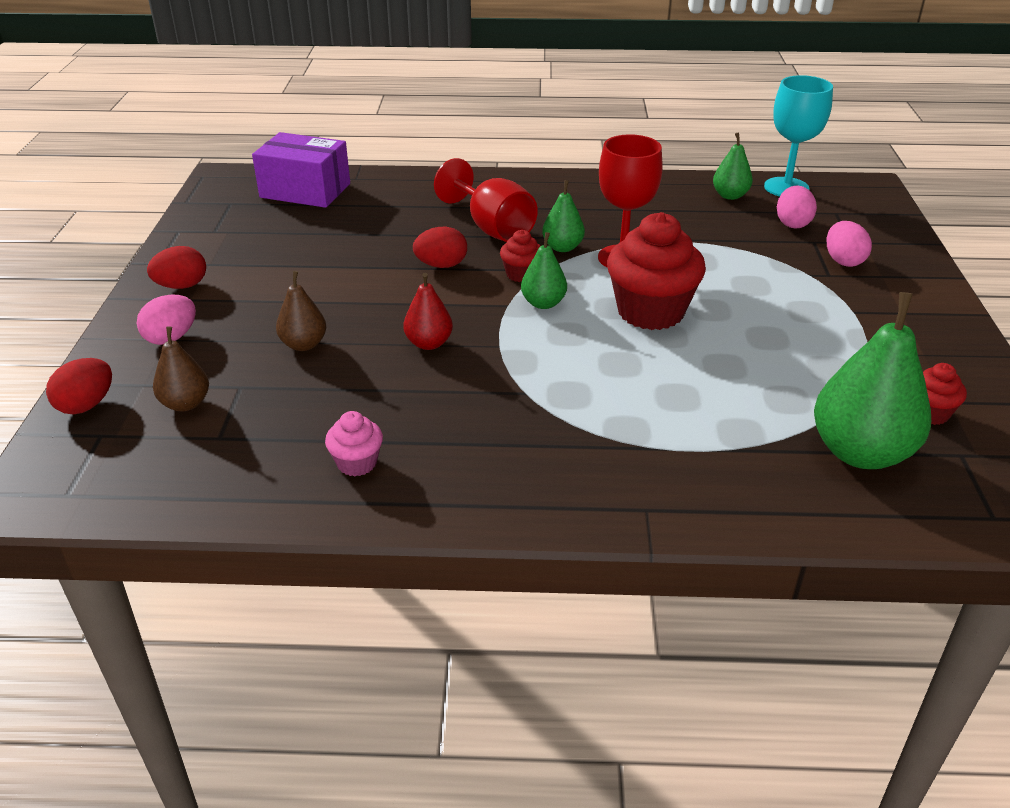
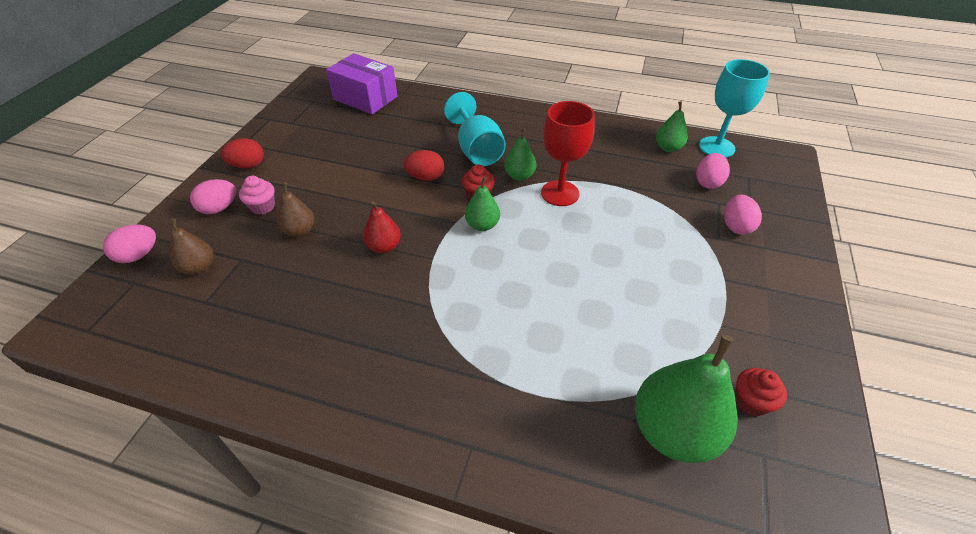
camera: 15 degrees right, 10 degrees up
red egg [46,358,112,414] -> pink egg [103,225,156,263]
pink cupcake [325,411,383,476] -> pink cupcake moved to [239,176,275,215]
red goblet [434,158,538,242] -> turquoise goblet [444,92,506,166]
red cupcake [607,212,706,330] -> none

